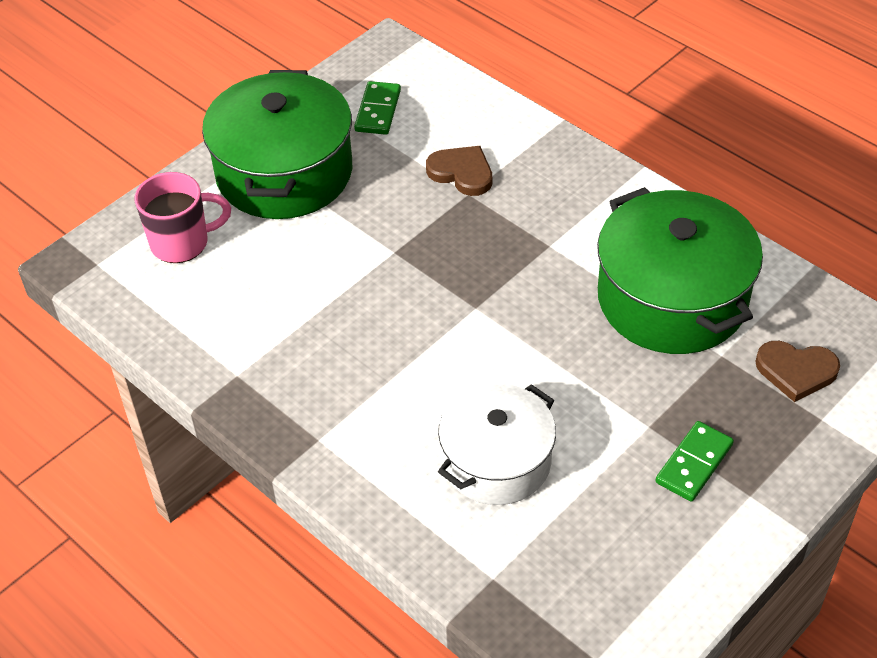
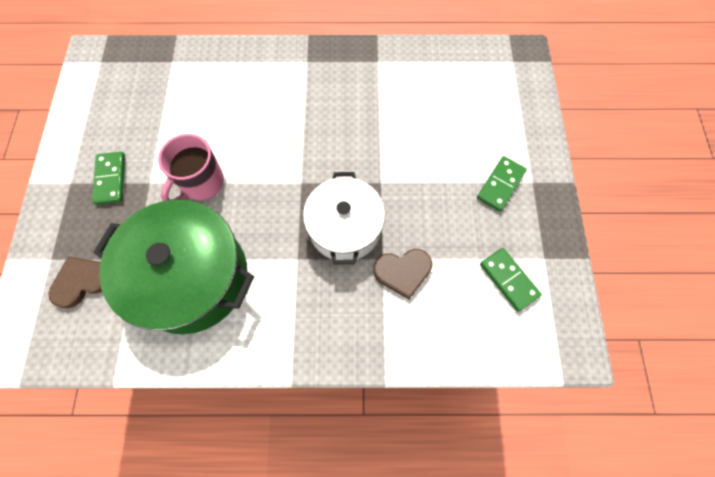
camera: 135 degrees right, 20 degrees up
pink mug [135,172,231,263] -> pink mug moved to [158,134,224,201]
green pot [202,70,352,219] -> green domino [477,156,527,211]
white pot [438,383,556,505] -> white pot moved to [303,172,385,264]

